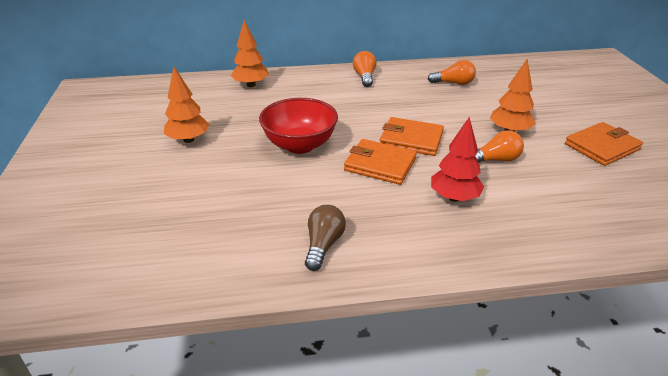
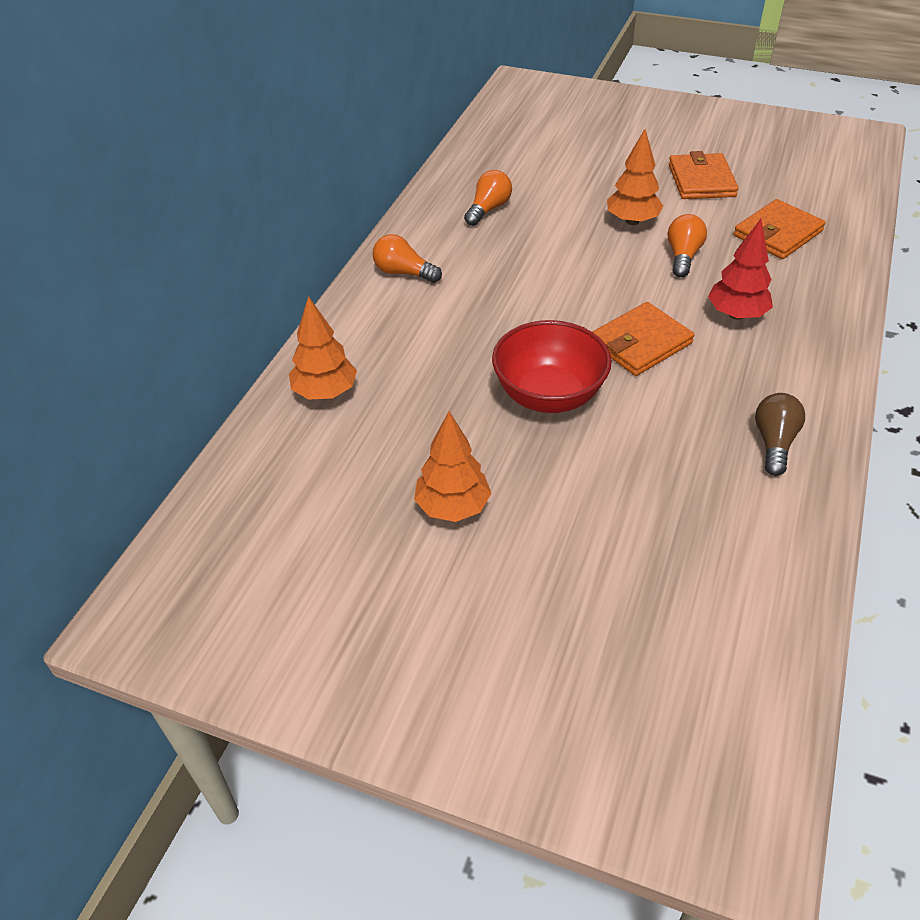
camera: 60 degrees left, 10 degrees up
brown light bulb [305,205,346,271] -> brown light bulb turned 60 degrees clockwise [755,393,805,476]
orange wallet [380,117,444,156] -> orange wallet moved to [734,199,826,259]

